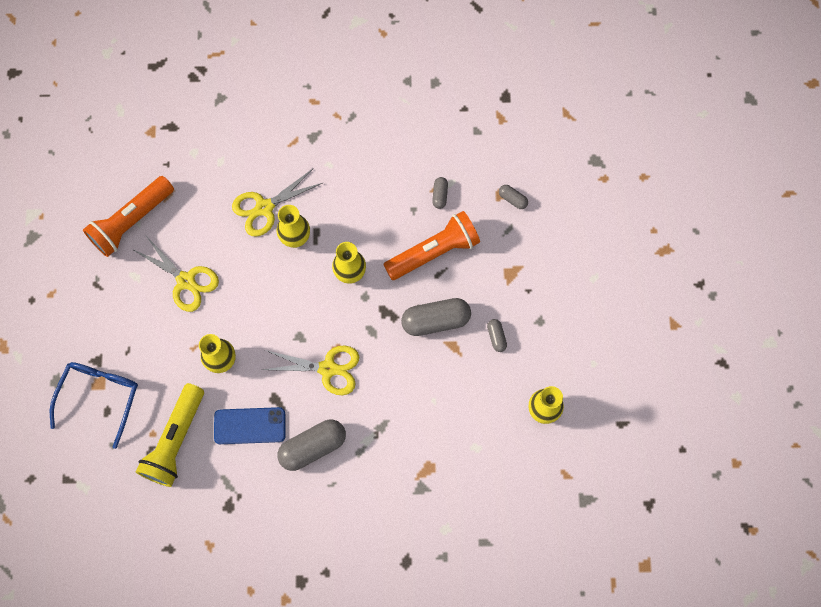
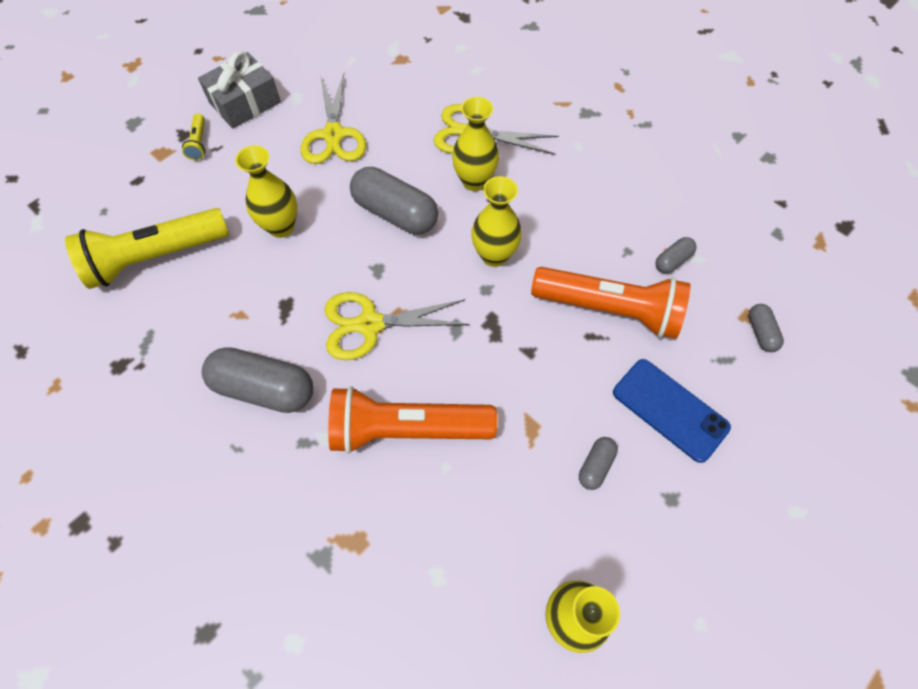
camera: 45 degrees right, 10 degrees down
blue glasses [50,362,138,449] -> none
orange flashlight [83,176,174,257] -> orange flashlight moved to [328,386,497,454]
blue phone [214,407,286,444] -> blue phone moved to [613,359,731,463]
yellow scissors [262,345,359,395] -> yellow scissors turned 120 degrees clockwise [325,292,469,360]
grey capsule [401,298,471,336] -> grey capsule moved to [350,167,438,234]
none -> yellow flashlight [182,113,205,160]
none -> grey gift [198,51,281,129]

